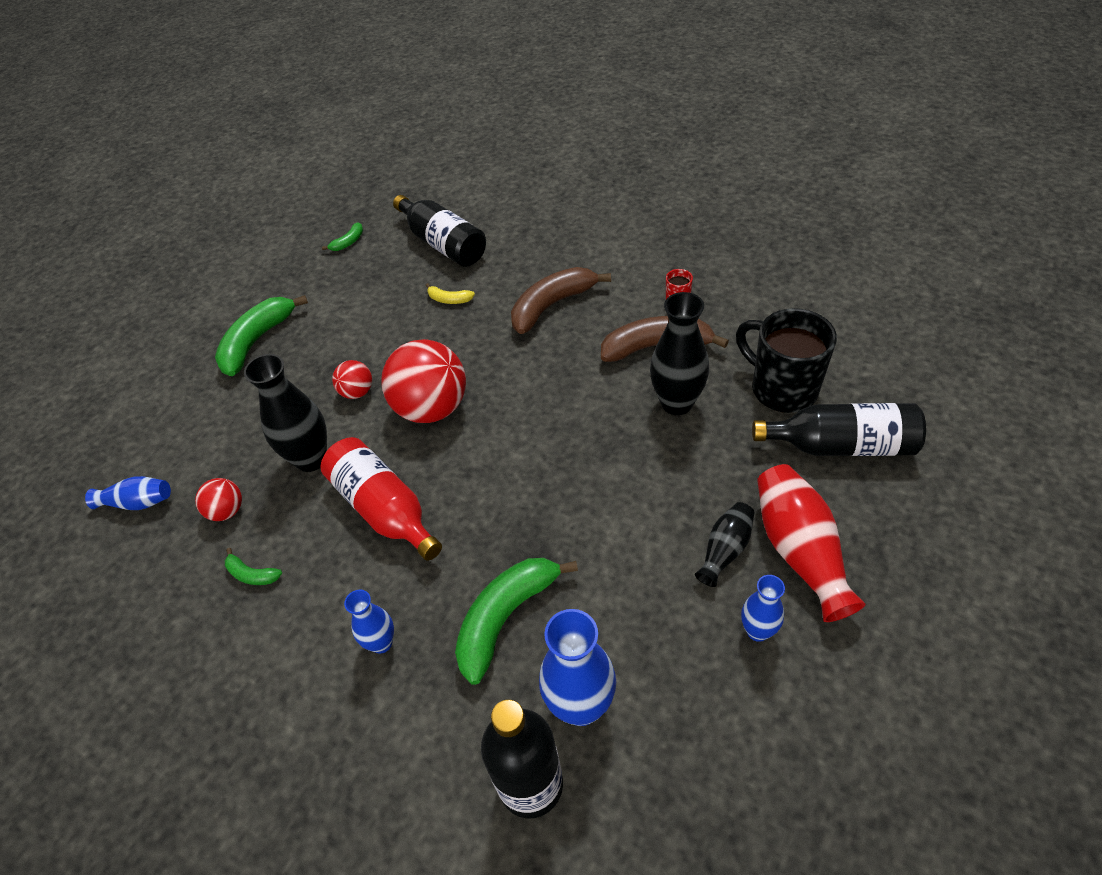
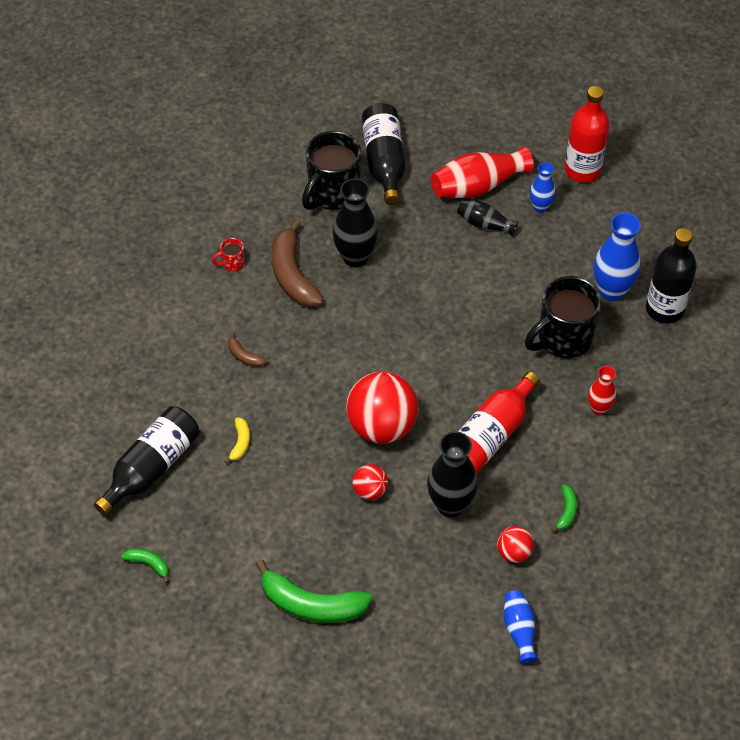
camera: 105 degrees left, 5 degrees up
blue vase [344,590,394,653] -> red vase [588,366,616,415]
green banana [455,558,578,685] -> black mug [525,276,602,358]
brown banana [511,267,611,334] -> brown banana [228,332,268,367], size x0.47
none -> red bottle [565,86,610,183]

